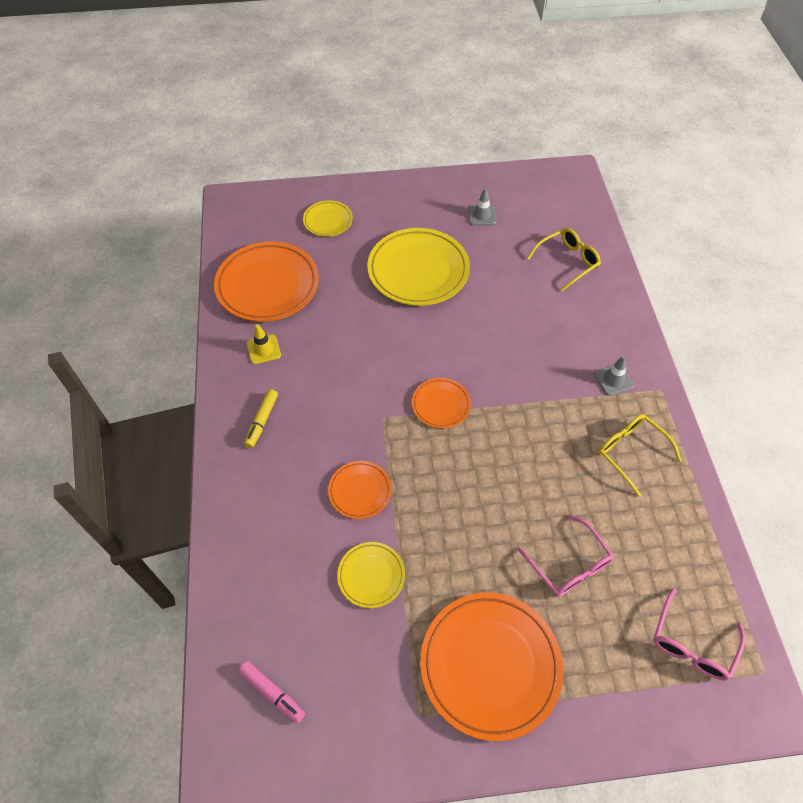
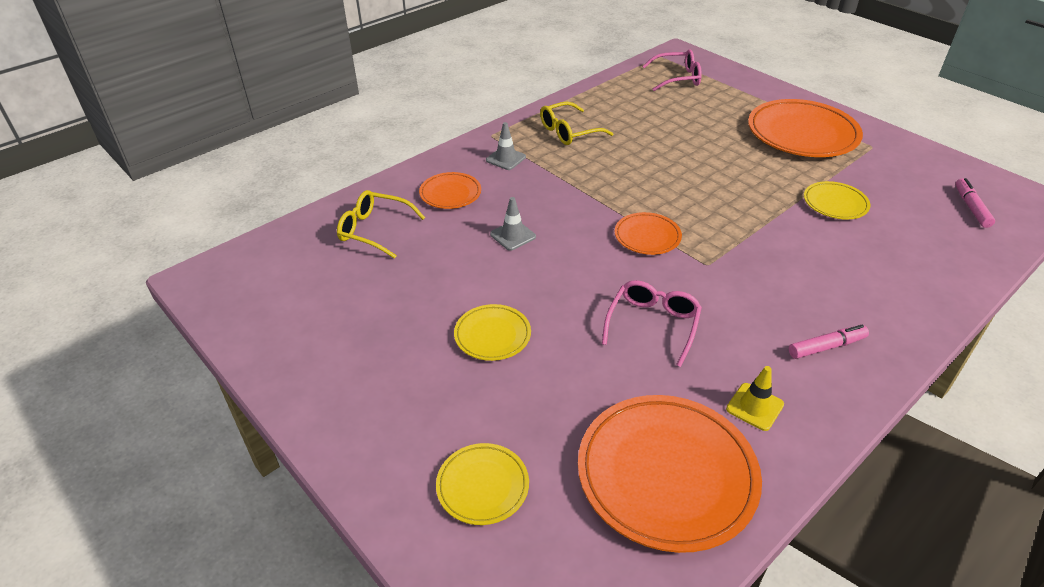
camera: 125 degrees left, 15 degrees down
yellow marker [244,389,278,448] -> pink marker [789,325,869,359]
orange plate [328,461,392,519] -> orange plate moved to [419,172,481,209]
yellow plate [367,228,470,306] -> yellow plate [454,304,531,361], size x0.51
grey traffic cone [468,188,496,226] -> grey traffic cone moved to [490,197,536,251]
pink glasses [518,514,614,597] -> pink glasses moved to [602,280,702,367]
yellow glasses [598,414,682,497] -> yellow glasses turned 45 degrees clockwise [540,102,613,145]

